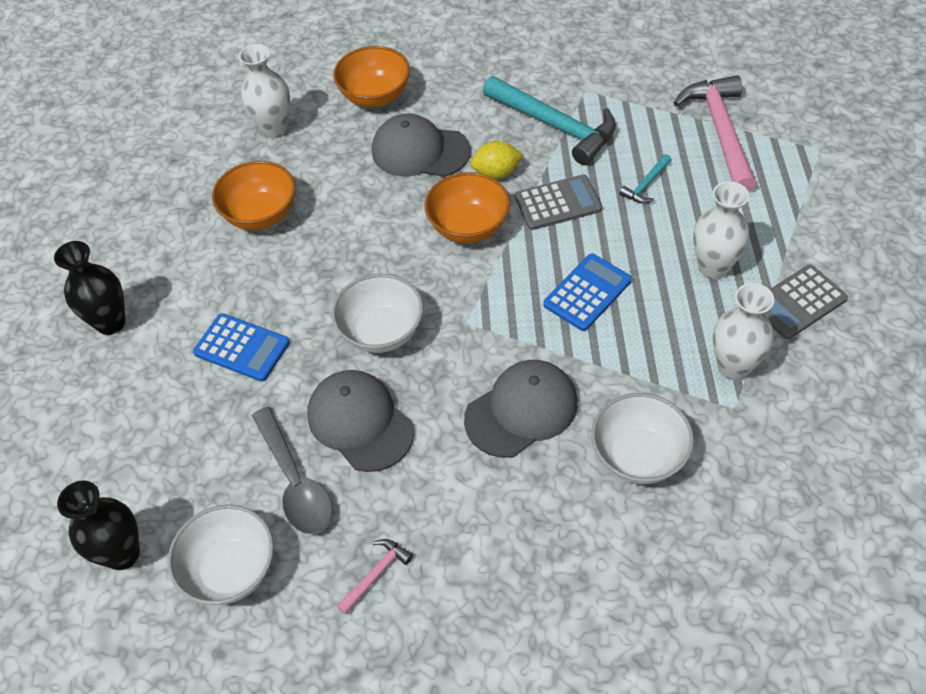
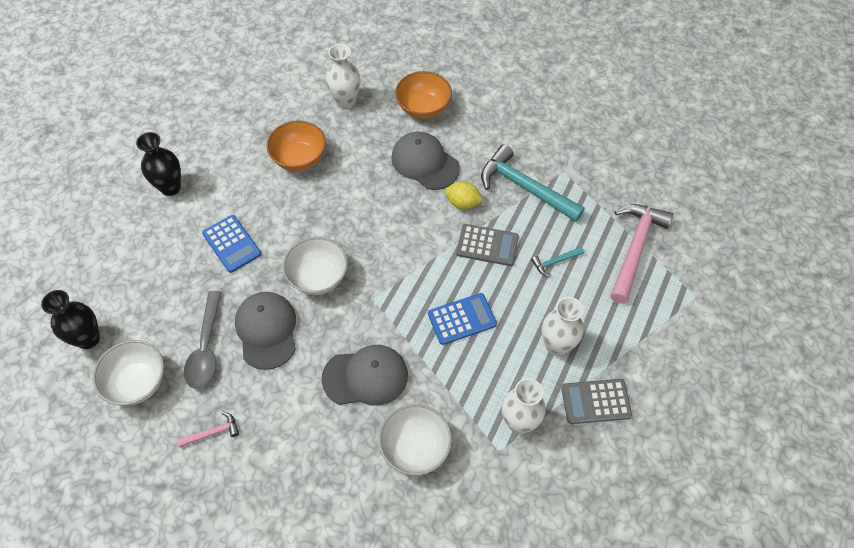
camera: 25 degrees right, 5 degrees up
orange bowl [424,172,510,243] -> none
turquoise hammer [483,76,616,165] -> turquoise hammer turned 150 degrees clockwise [481,144,585,222]

